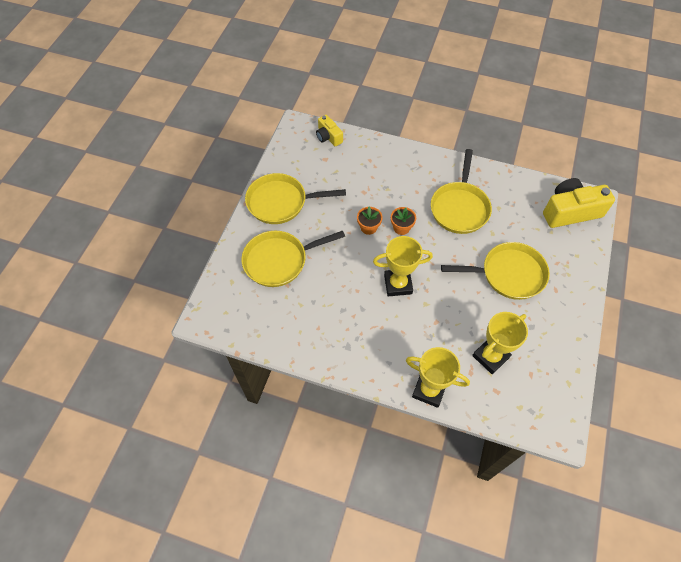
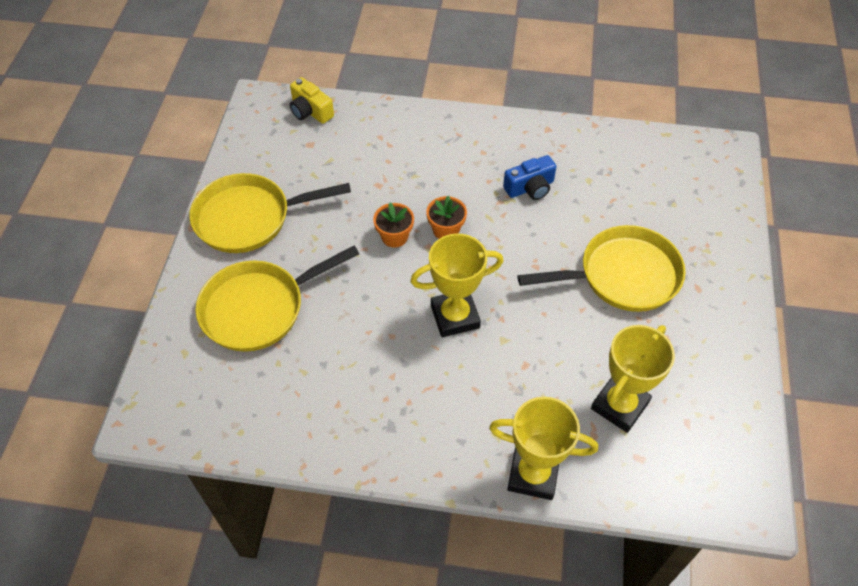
camera: 10 degrees left, 5 degrees down
yellow pan [431,149,492,234] -> blue camera [503,155,556,200]
yellow camera [543,178,615,228] -> none

